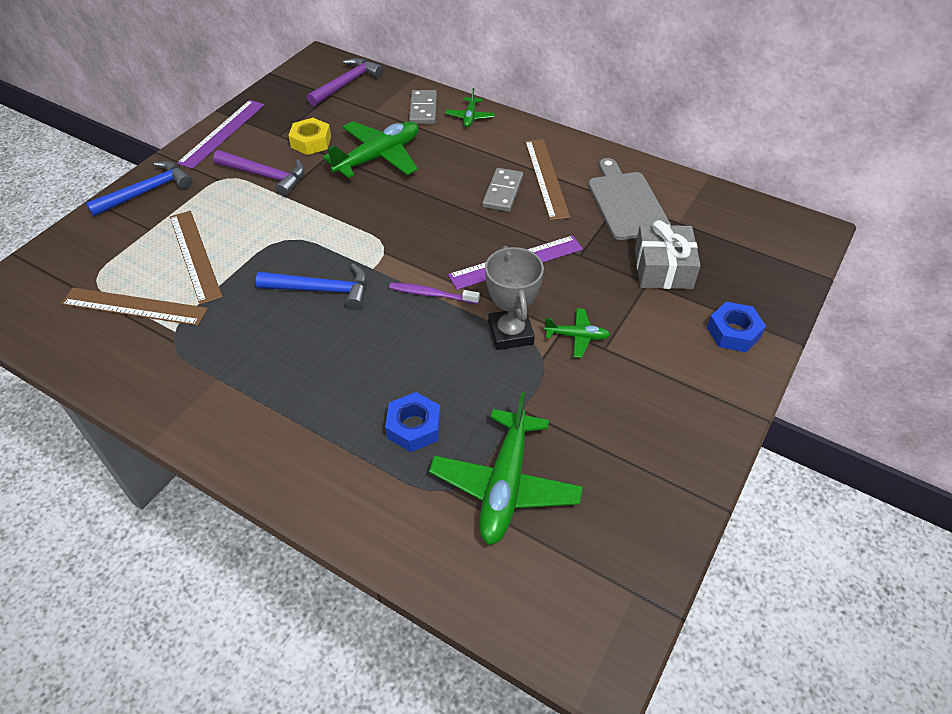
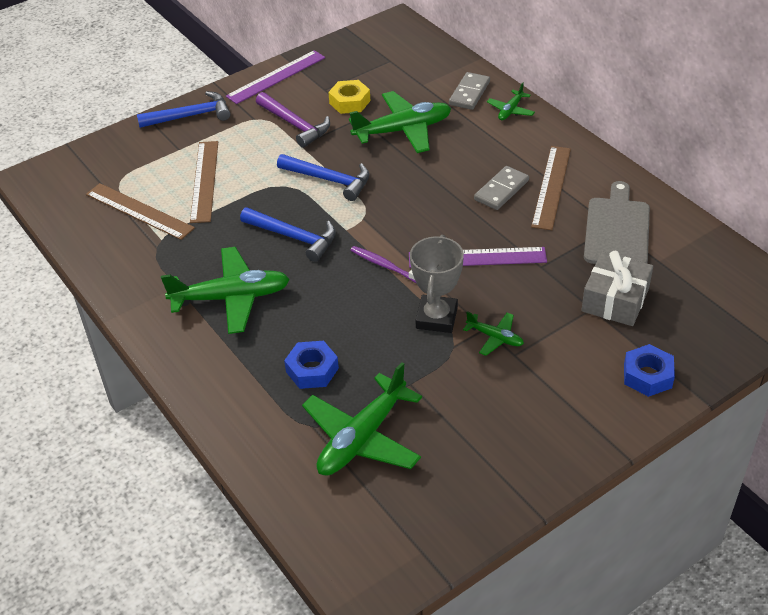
camera: 25 degrees right, 5 degrees down
purple hammer [307,58,383,106] -> none
none -> green plane [161,247,290,334]
none -> blue hammer [277,154,369,201]

